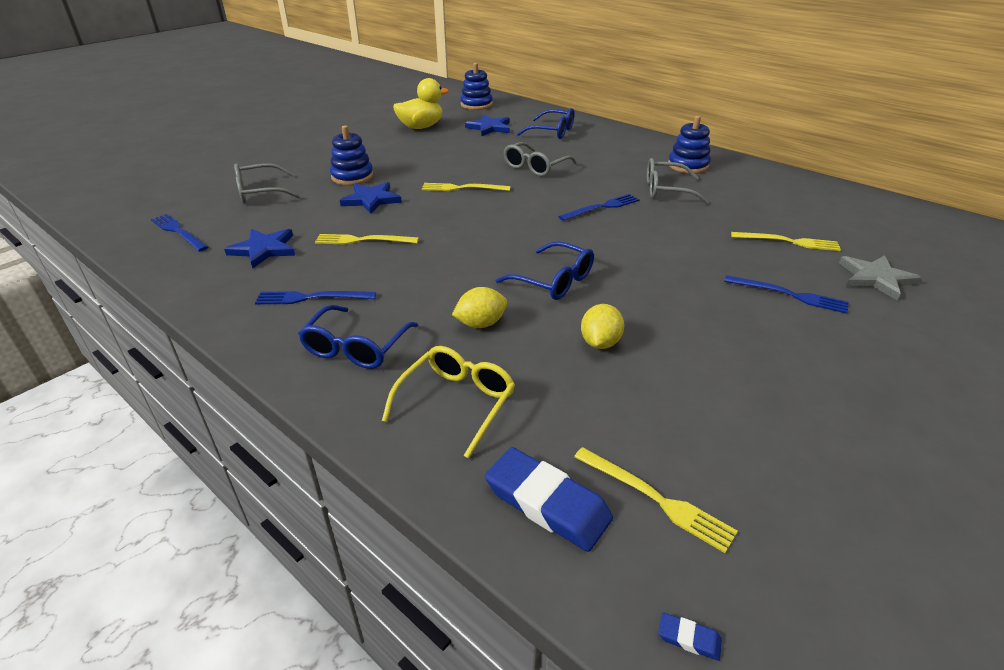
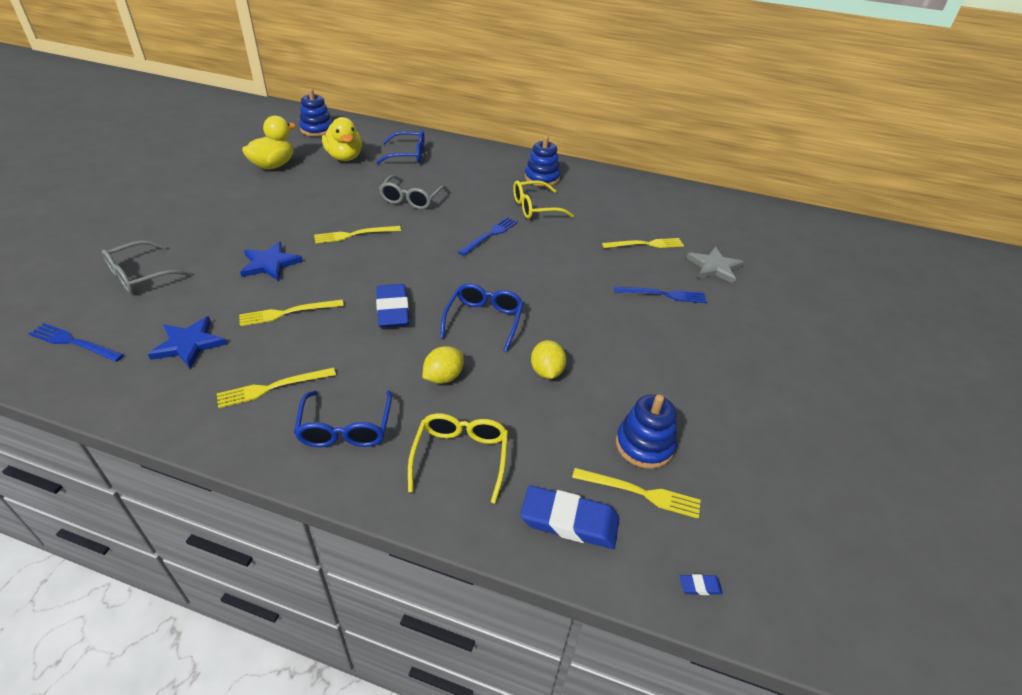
camera: 25 degrees left, 5 degrees up
blue fork [255,291,376,304] -> yellow fork [217,367,336,408]
blue stacking toy [330,125,374,185] -> blue stacking toy moved to [616,395,677,469]
blue star [465,115,510,136] -> yellow duck [322,117,362,161]
blue glasses [496,241,594,300] -> blue glasses turned 90 degrees counterclockwise [440,283,524,352]
grey glasses [647,158,709,204] -> yellow glasses [513,180,574,219]
none -> blue eraser [376,284,409,328]

